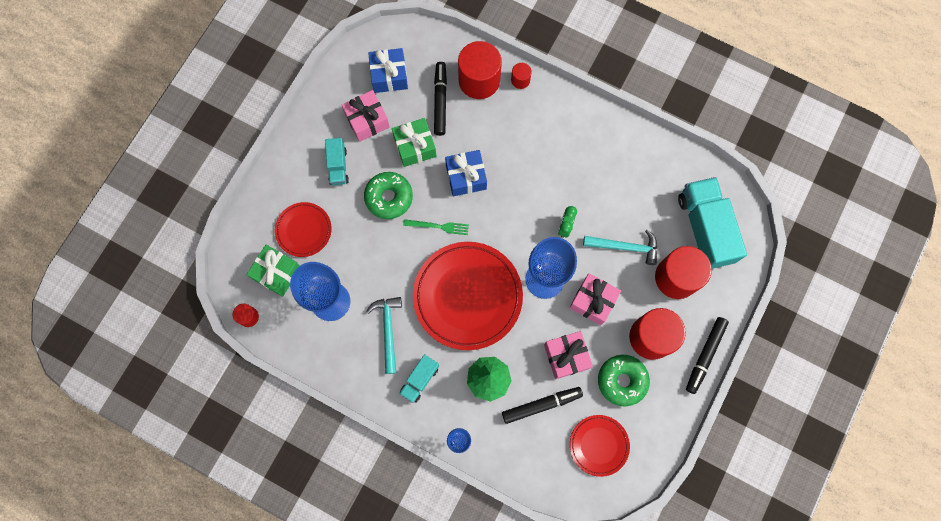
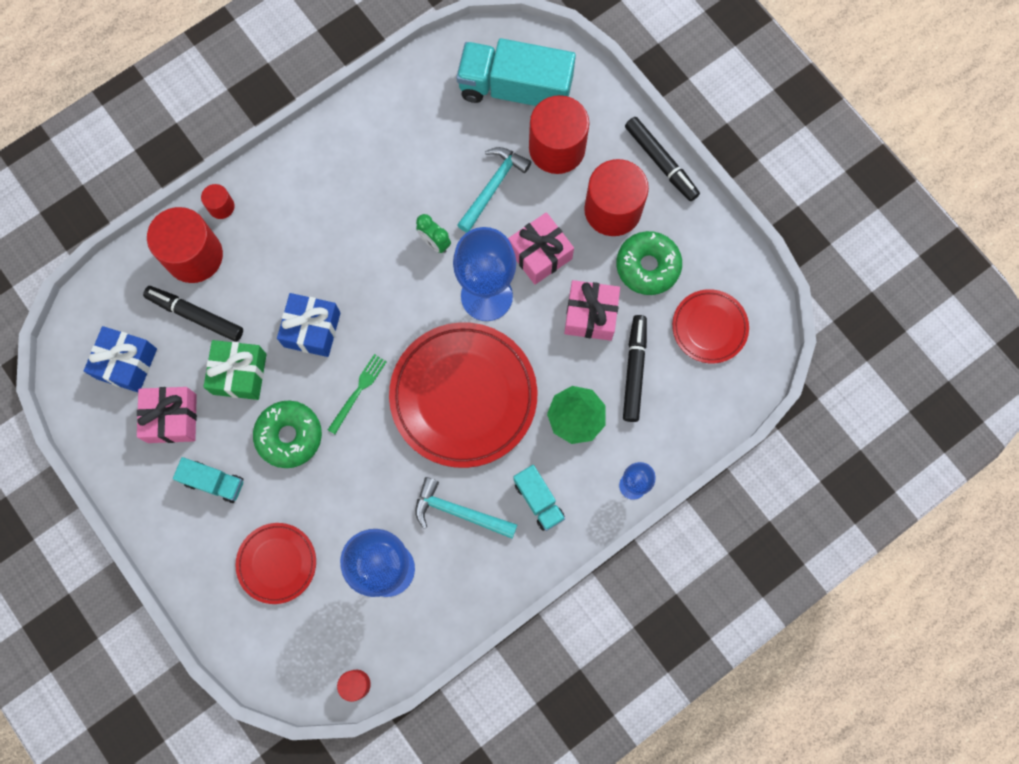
camera: 65 degrees left, 0 degrees up
green gift [246,245,300,297] -> none

